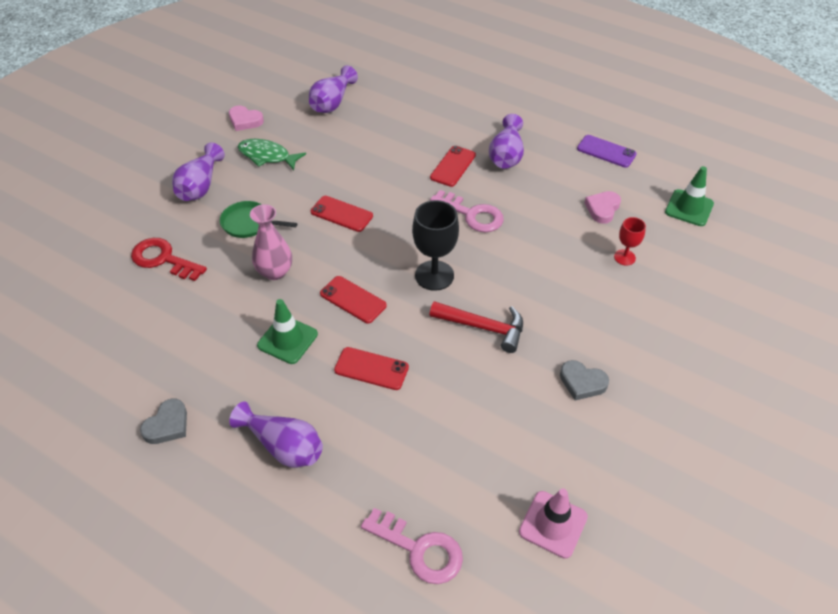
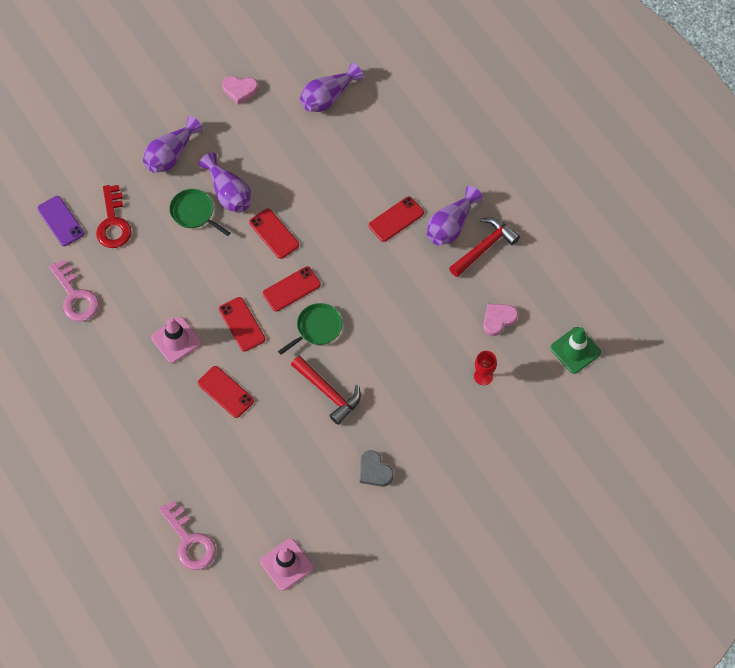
camera: 25 degrees right, 15 degrees up
red key [131,238,207,281] -> red key turned 150 degrees counterclockwise [96,185,131,248]
grey heart [140,399,187,444] -> none
pink heart [229,105,264,131] -> pink heart turned 45 degrees counterclockwise [222,76,258,105]
purple vase [229,401,323,468] -> purple vase moved to [199,152,251,213]
green fish [238,139,306,170] -> none
pink vase [250,204,292,280] -> none
green traffic cone [257,299,318,364] -> pink traffic cone [151,317,201,363]
black goblet [412,200,459,291] -> green pan [278,303,342,355]
pink key [430,190,504,233] -> pink key moved to [49,259,99,322]
purple phone [577,135,637,168] -> purple phone moved to [37,196,84,246]
none -> red phone [263,266,321,312]
none -> red hammer [449,217,520,277]

